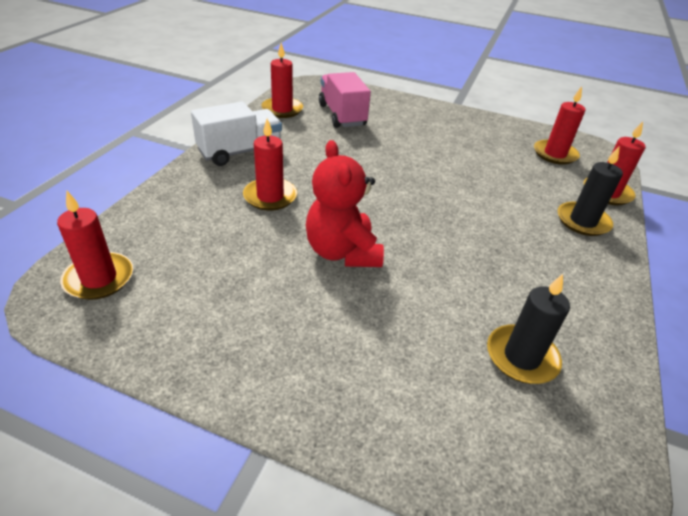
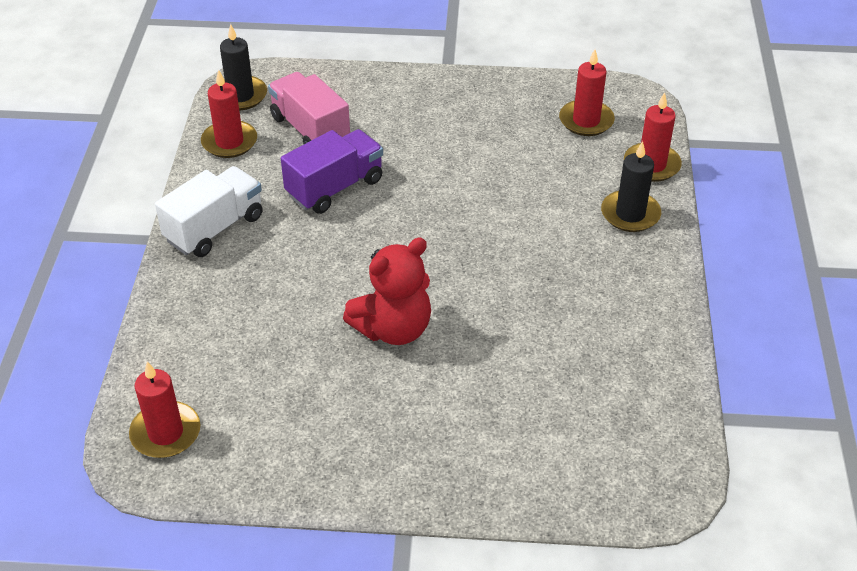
camera: 15 degrees left, 5 degrees up
red candle [243,119,297,211] -> none
red teddy bear [306,140,384,267] -> red teddy bear turned 90 degrees counterclockwise [343,237,431,345]
black candle [487,274,570,384] -> black candle moved to [220,24,267,110]
none -> purple truck [281,129,383,214]

